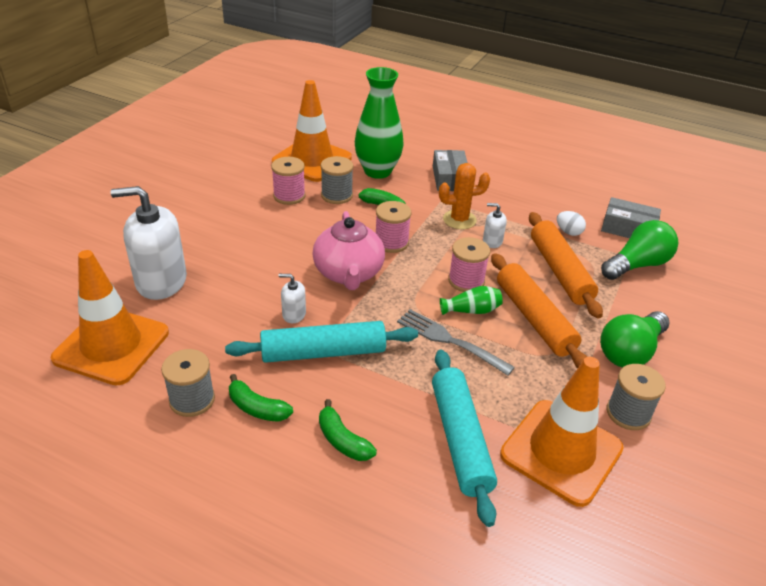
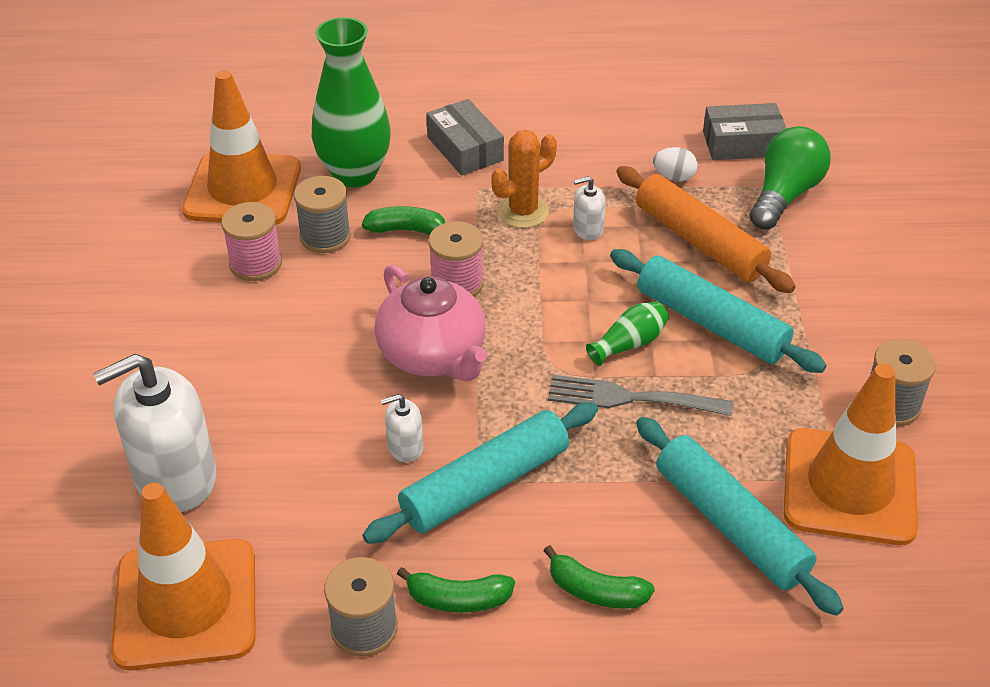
camera: 25 degrees left, 5 degrees up
pink spool [448,237,490,292] -> none
orange rolling pin [491,253,587,368] -> turquoise rolling pin [610,249,827,373]
green light bulb [600,311,670,368] -> none

